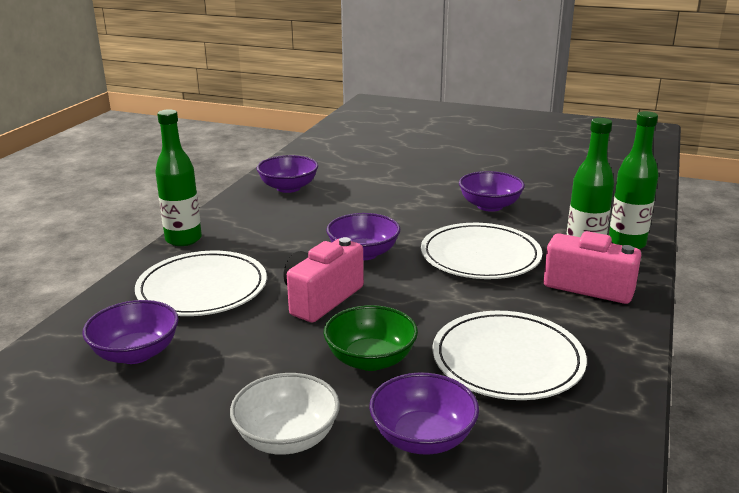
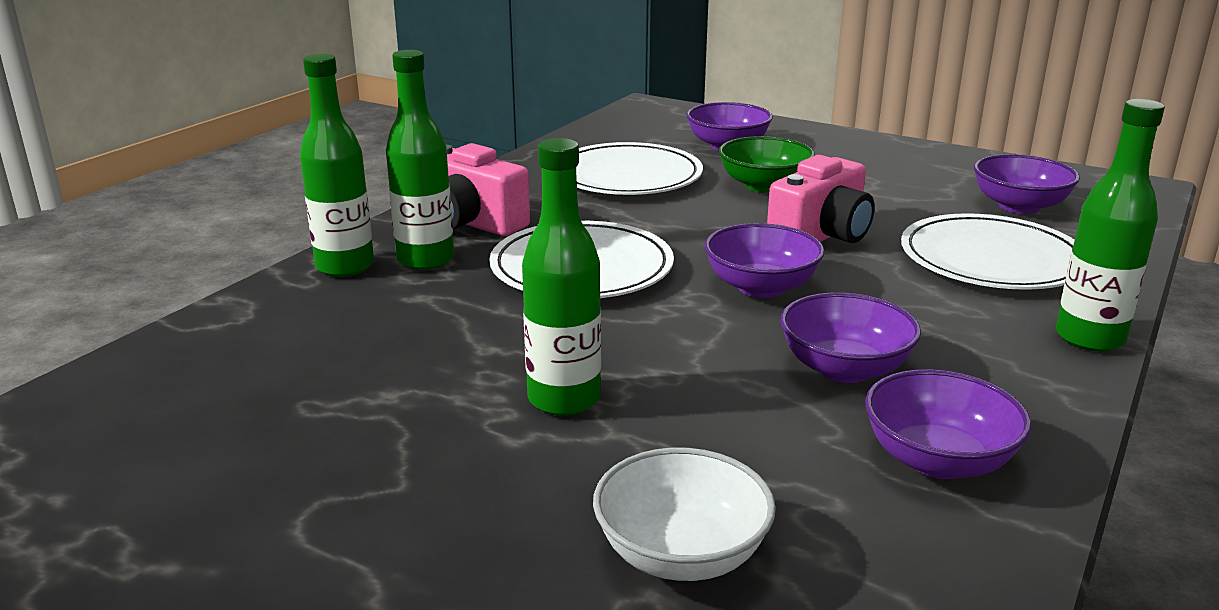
camera: 170 degrees left, 0 degrees up
white bowl [230,373,340,455] -> white bowl moved to [593,448,776,581]
purple bowl [459,171,525,212] -> purple bowl moved to [780,292,921,383]
none -> green bottle [522,138,601,416]

